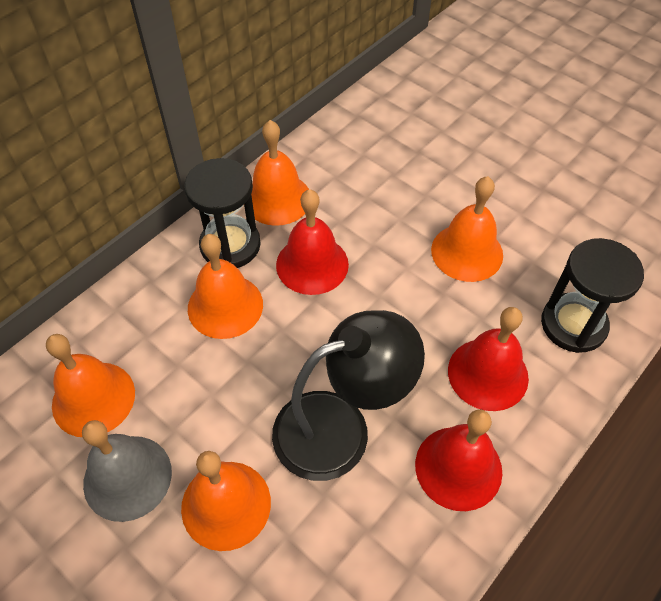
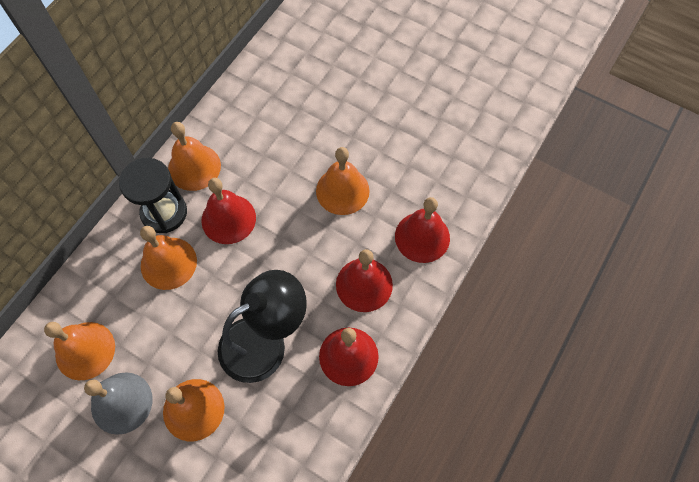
camera: 10 degrees left, 10 degrees up
black hourglass [541,238,644,353] -> red bell [395,197,450,263]

